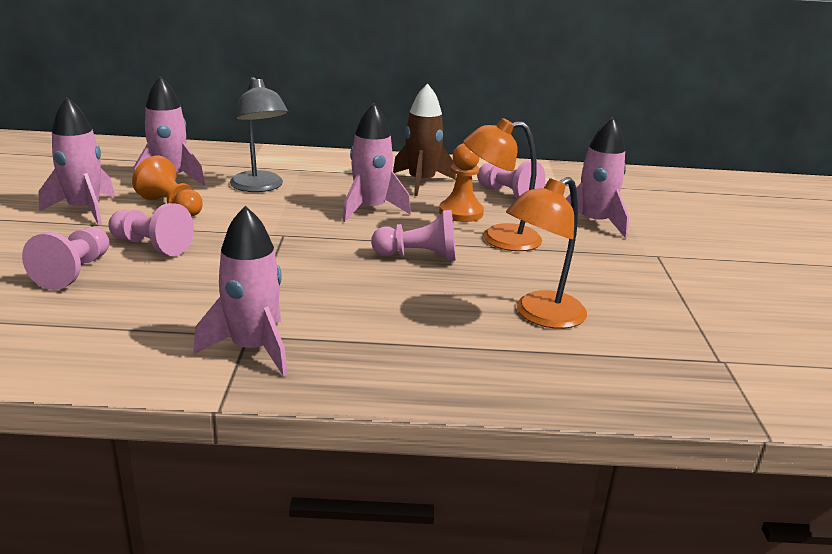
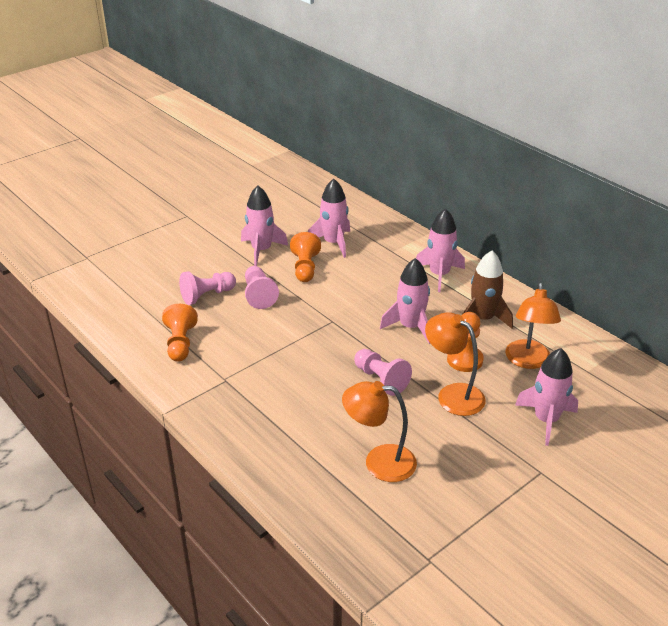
camera: 50 degrees right, 10 degrees up
pink rocket [193,206,288,377] -> pink rocket moved to [416,208,465,292]
grey lamp [230,77,288,192] -> none
pink pawn [477,160,545,199] -> orange lamp [505,283,561,369]
none -> orange pawn [162,304,198,362]

